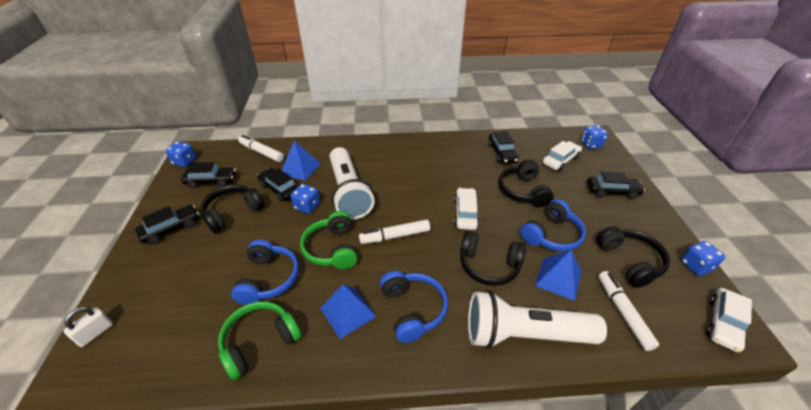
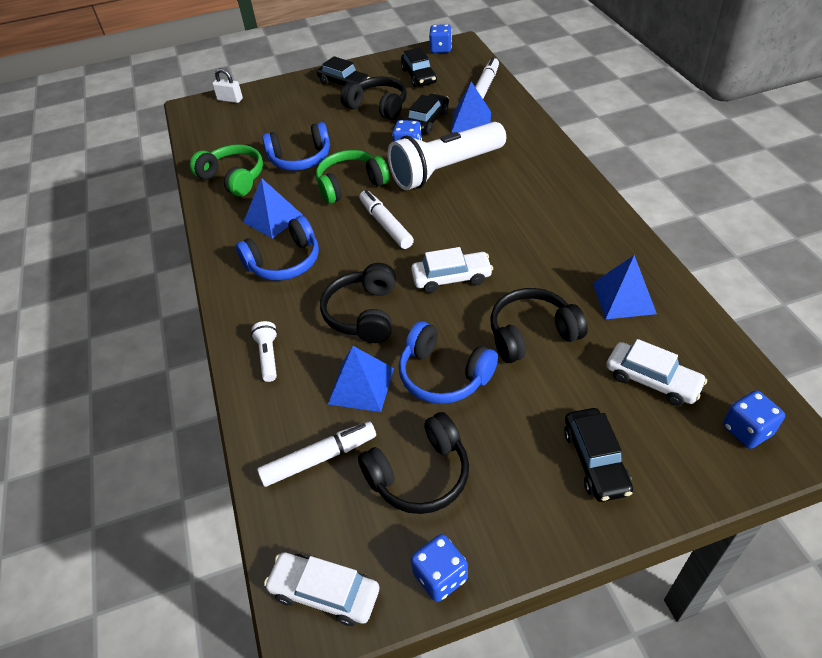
camera: 80 degrees right, 5 degrees up
white flashlight [468,291,607,349] -> white flashlight [251,321,278,382], size x0.41
black car [488,131,519,164] -> blue pyramid [593,255,657,319]

